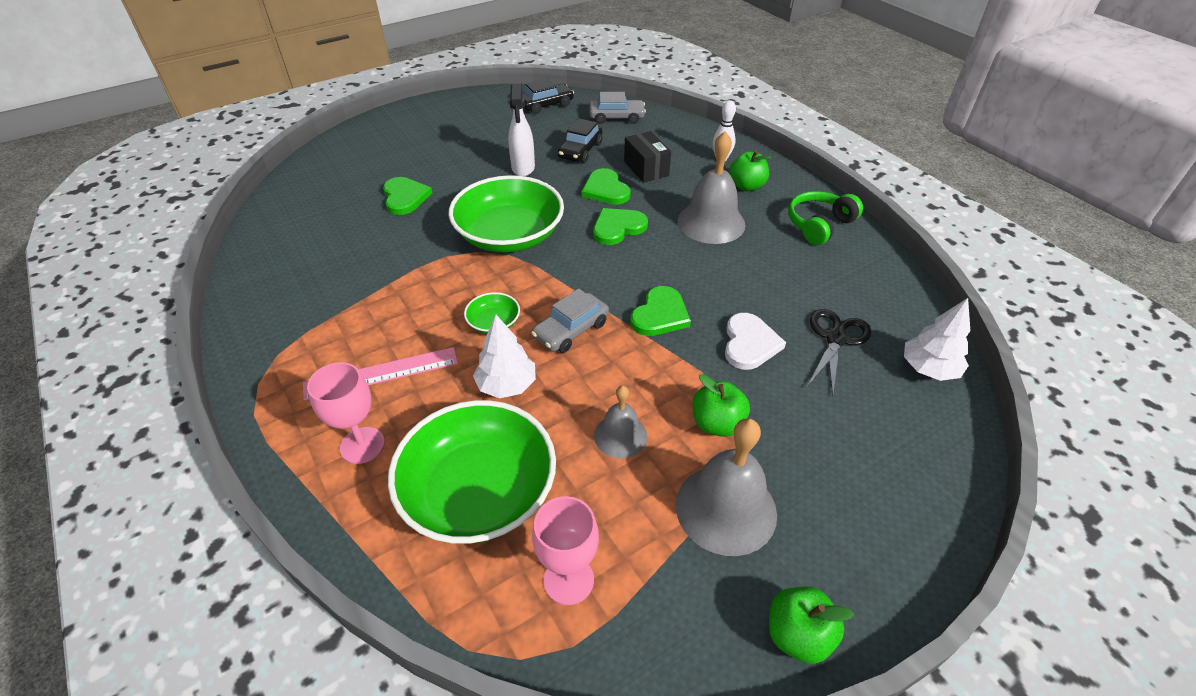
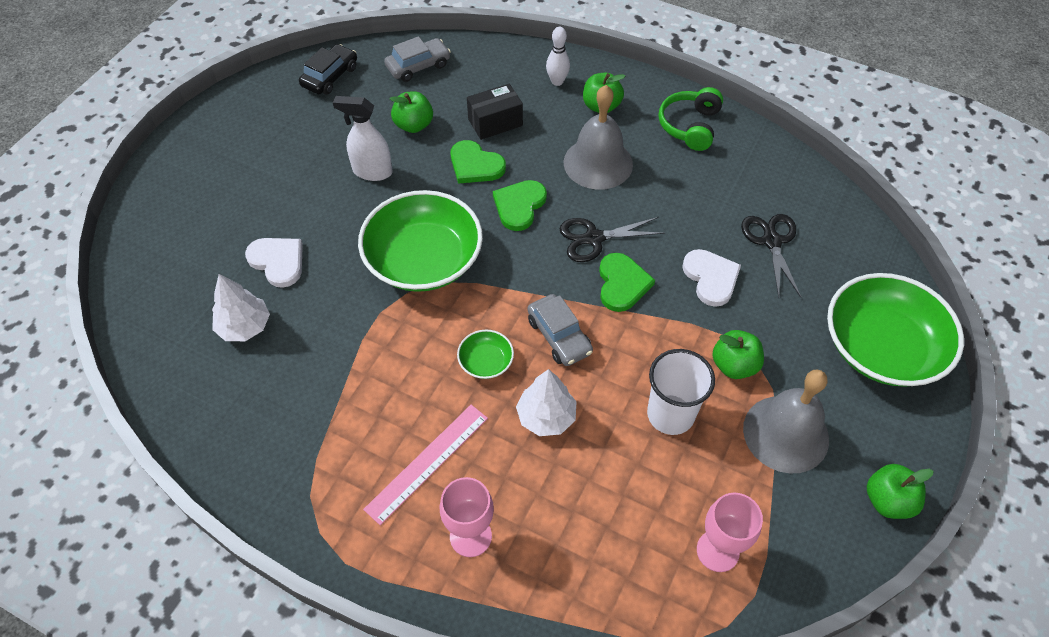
camera: 30 degrees left, 10 degrees up
green heart [383,177,432,215] -> white heart [245,238,303,288]
green bowl [388,400,556,544] -> green bowl moved to [827,273,964,387]
white spray bottle [508,84,535,176] -> white spray bottle turned 135 degrees clockwise [333,96,392,181]
grey car [531,288,609,353] -> grey car turned 45 degrees counterclockwise [528,294,593,366]
black car [558,118,602,163] -> green apple [390,91,433,133]
grey bell [594,385,647,458] -> white cup [647,349,715,435]
black box [624,131,671,183] -> black box turned 60 degrees counterclockwise [467,84,523,140]
white tree [904,298,970,381] -> white tree moved to [212,274,270,341]
none -> black scissors [560,217,665,262]

